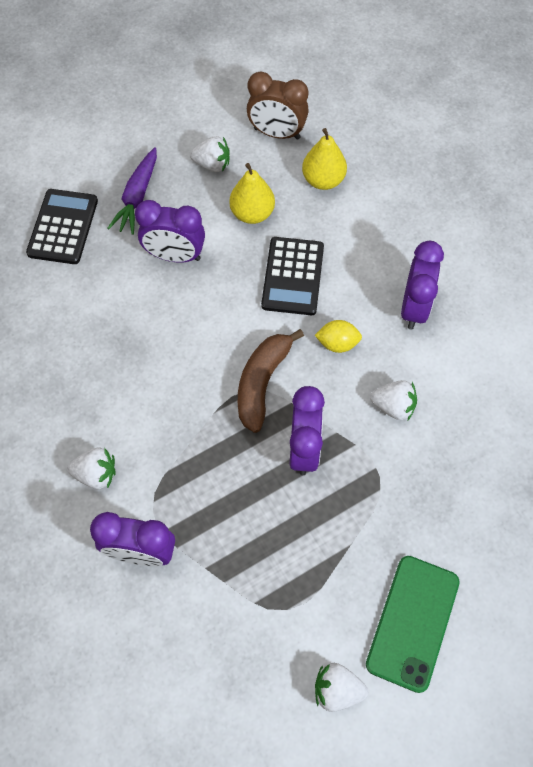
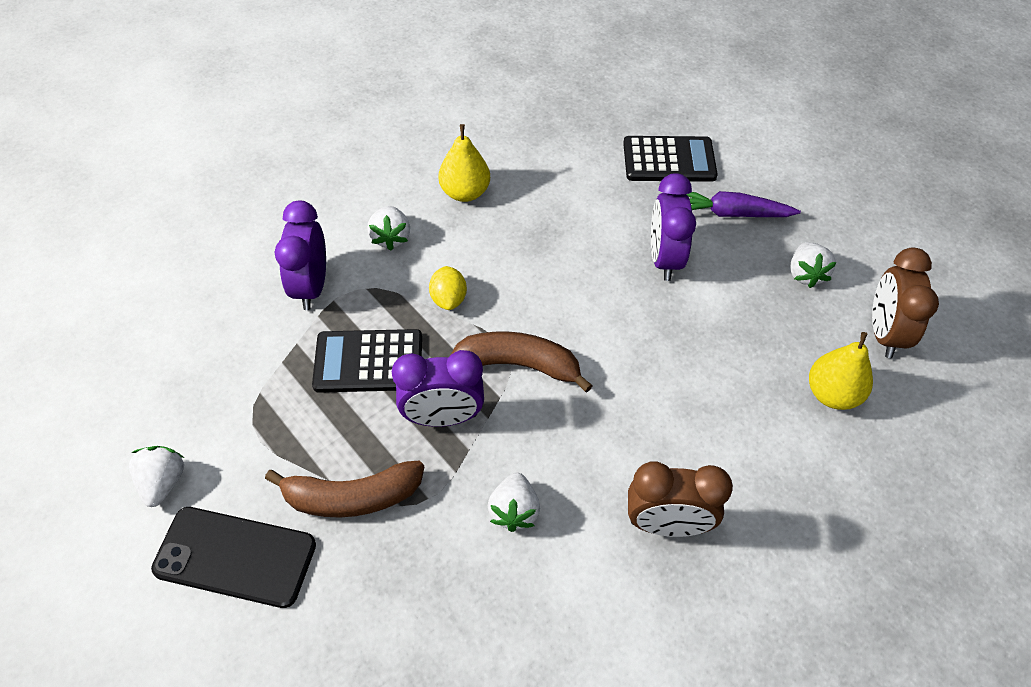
camera: 80 degrees right, 10 degrees down
yellow pear [229,163,275,224] -> yellow pear moved to [438,124,490,202]
black calculator [261,237,324,315] -> black calculator moved to [312,329,422,393]
yellow lemon [315,320,362,353] -> yellow lemon moved to [429,266,467,310]
green phone [366,556,460,693] -> black phone [151,507,316,608]
purple clock [401,241,444,330] -> brown clock [628,461,733,537]
none -> brown banana [265,461,424,517]

